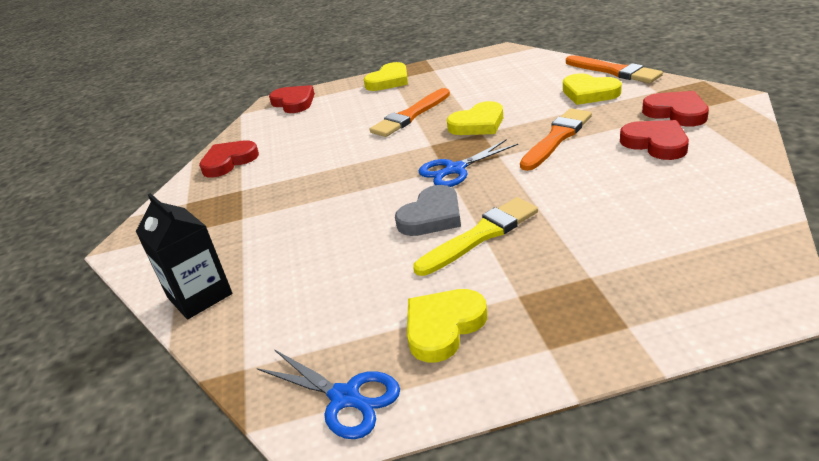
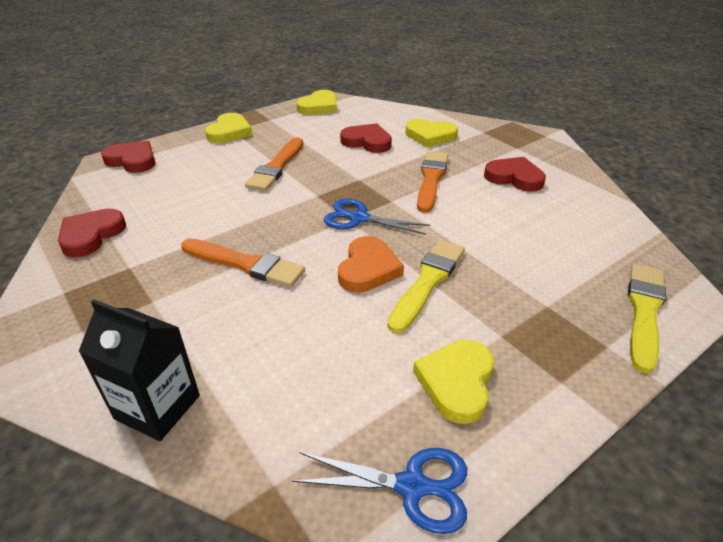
camera: 30 degrees left, 5 degrees up
grey heart [395,185,461,236] -> orange heart [338,236,404,293]
blue scissors [419,139,518,187] -> blue scissors turned 75 degrees clockwise [324,199,430,235]
yellow heart [447,101,503,135] -> yellow heart moved to [296,90,337,115]
orange brush [566,55,663,83] -> orange brush moved to [181,238,305,287]
red heart [642,91,709,127] -> red heart moved to [340,123,392,153]
none -> yellow brush [628,264,666,374]

